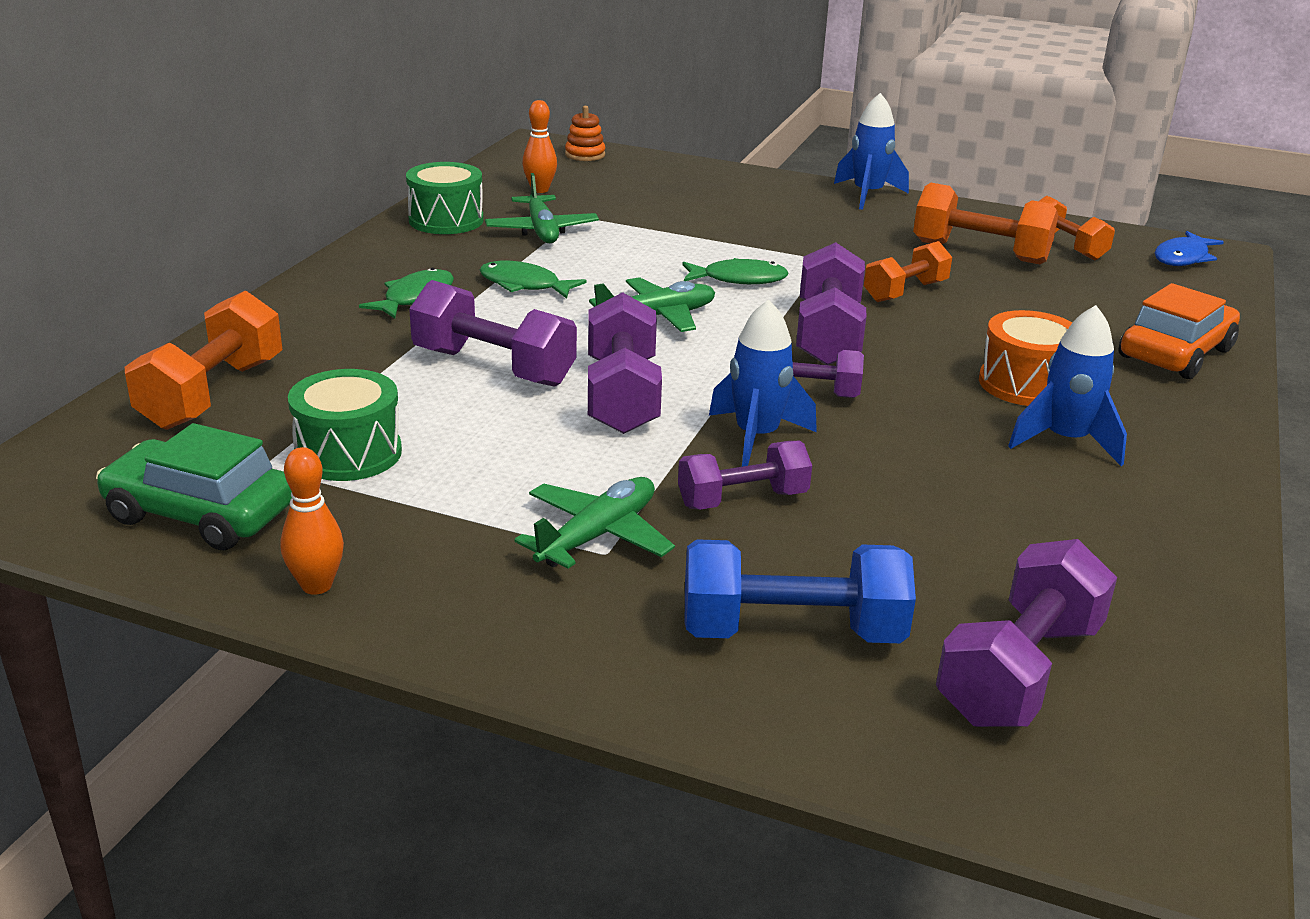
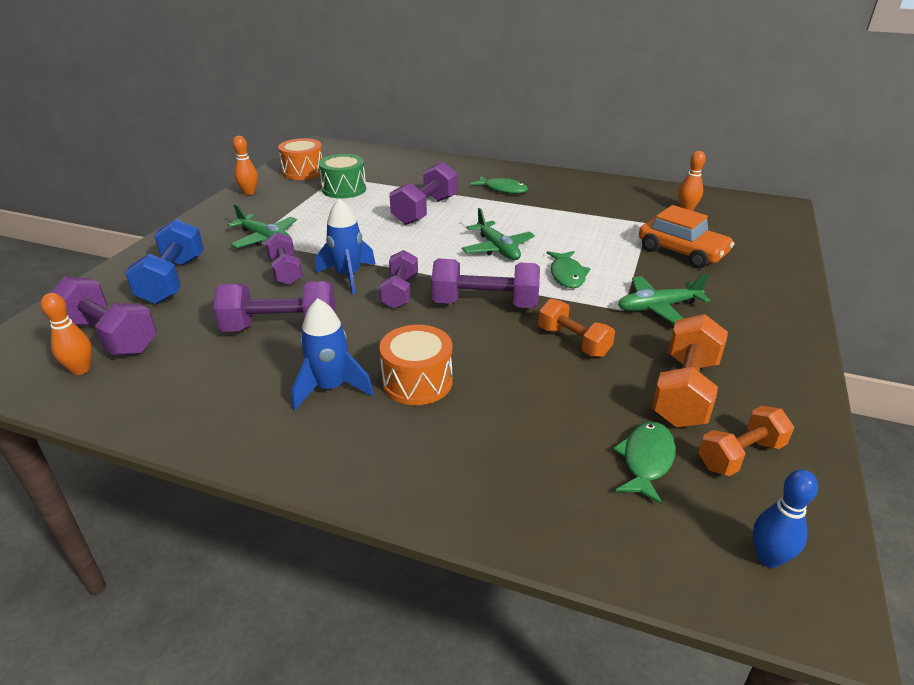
camera: 90 degrees right, 5 degrees up
green car [96,423,292,550] -> orange drum [278,138,323,180]
orange dumbbell [125,291,283,430] -> none
green drum [406,162,483,234] -> none
green fish [480,261,587,299] -> green fish moved to [613,422,676,505]
green plane [485,173,599,243] -> green plane moved to [618,274,710,325]
orange stacking toy [565,106,605,161] -> none
purple dumbbell [588,292,662,434] -> purple dumbbell moved to [213,281,335,332]
blue rocket [834,93,909,210] -> none
orange car [1118,283,1240,379] -> orange car moved to [639,205,734,268]
blue fish [1155,231,1224,266] -> blue bowling pin [753,470,818,568]
none -> orange bowling pin [41,293,92,375]

